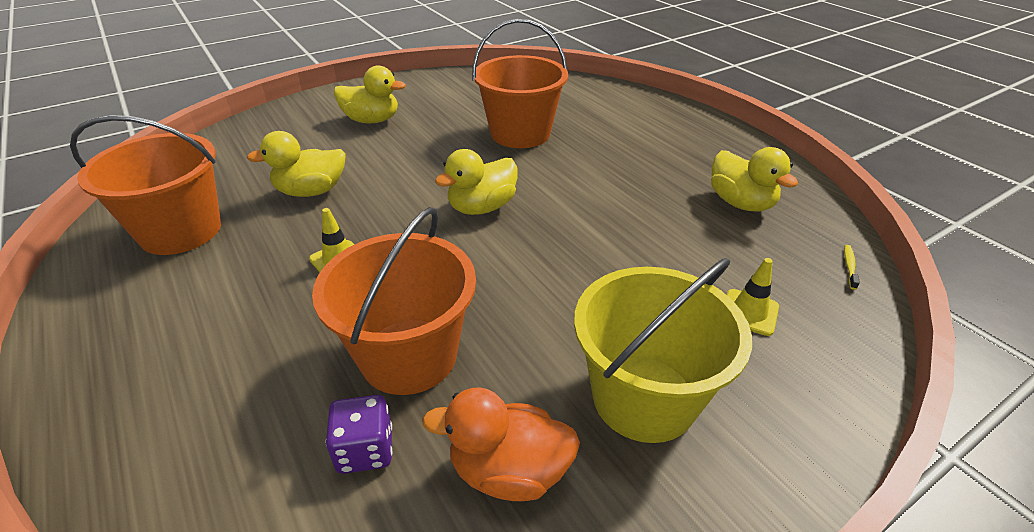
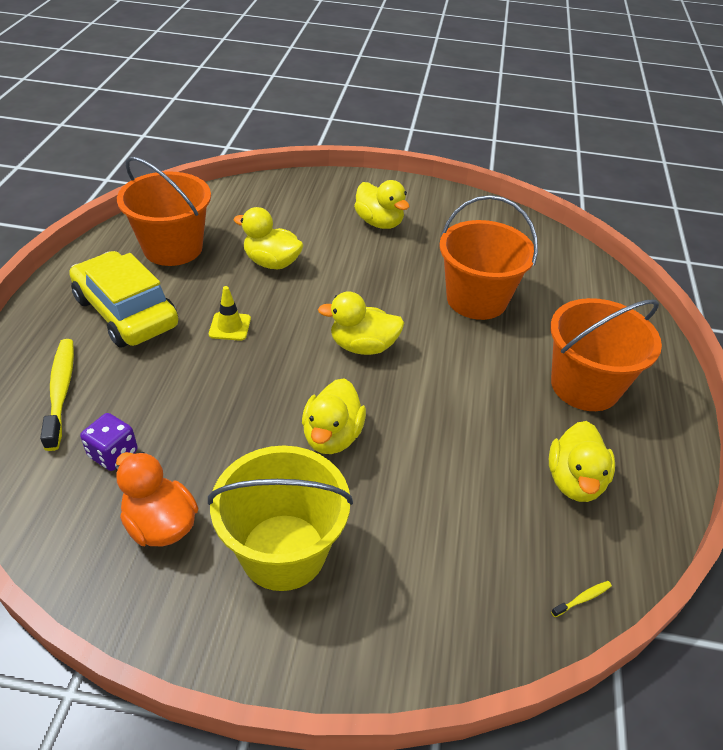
camera: 40 degrees right, 5 degrees up
orange bucket [312,207,476,395] -> orange bucket moved to [550,298,662,411]
yellow traffic cone [727,258,779,336] -> none
none -> yellow toothbrush [40,339,74,451]
none -> yellow car [69,251,178,347]
none -> yellow duck [302,378,366,454]

